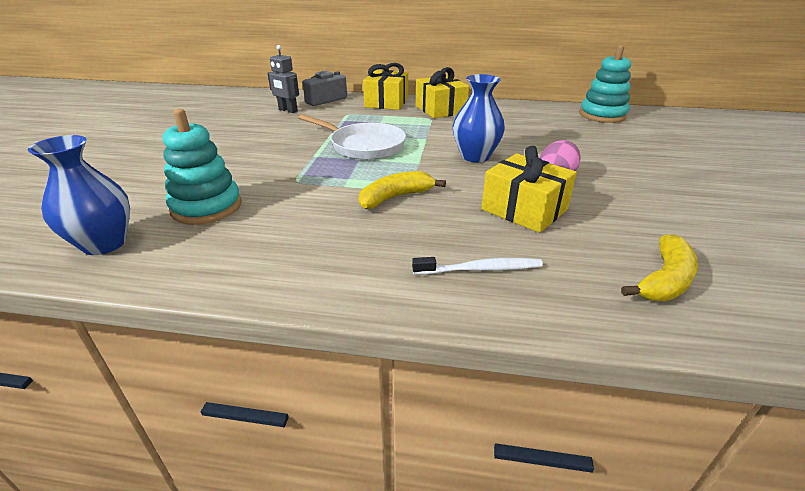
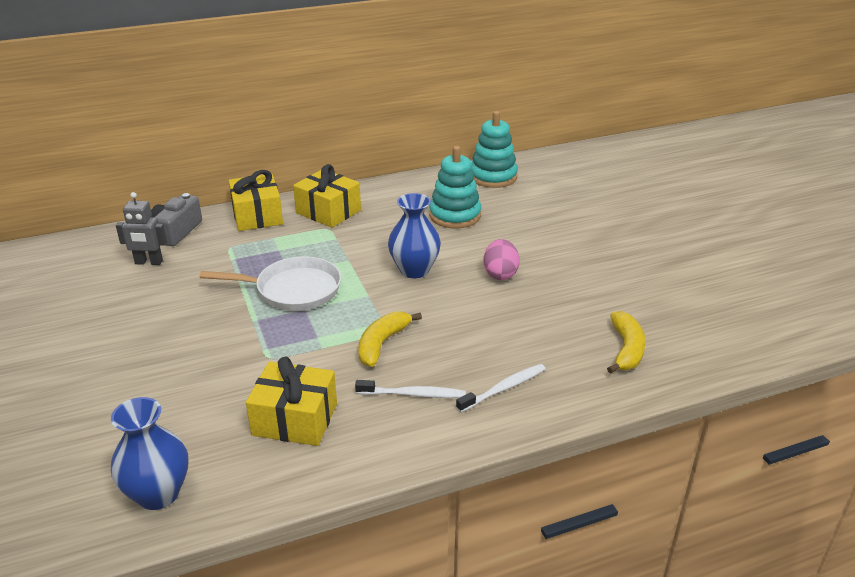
camera: 30 degrees left, 0 degrees up
turquoise stacking toy [163,109,242,225] -> turquoise stacking toy moved to [429,146,481,229]
yellow gift [481,146,577,233] -> yellow gift moved to [246,357,337,446]
none -> white toothbrush [355,380,466,398]

